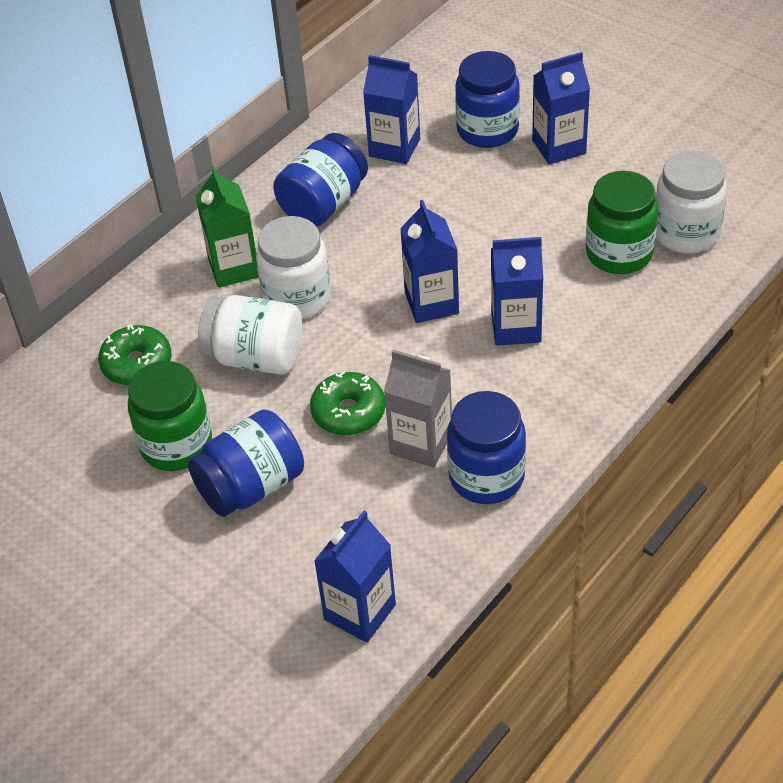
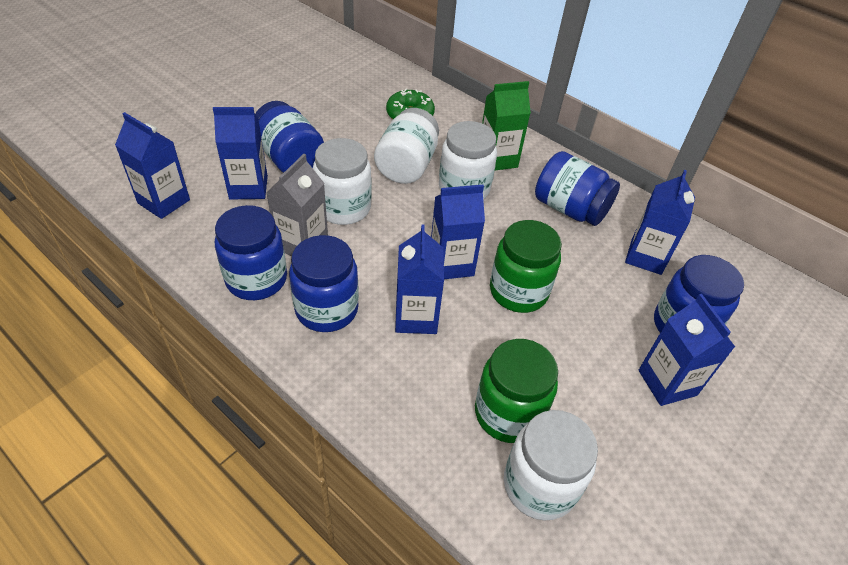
camera: 85 degrees right, 0 degrees up
green jar [128,361,212,471] -> green jar moved to [490,220,562,313]
green donut [310,371,386,436] -> white jar [313,138,372,225]
none -> blue carton [213,107,268,199]
none -> blue jar [289,235,359,332]

